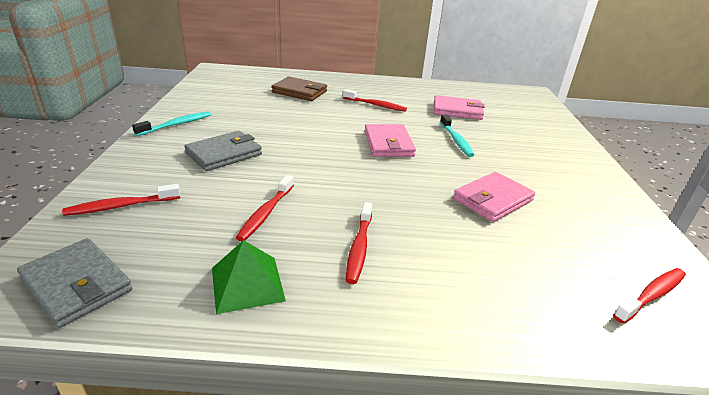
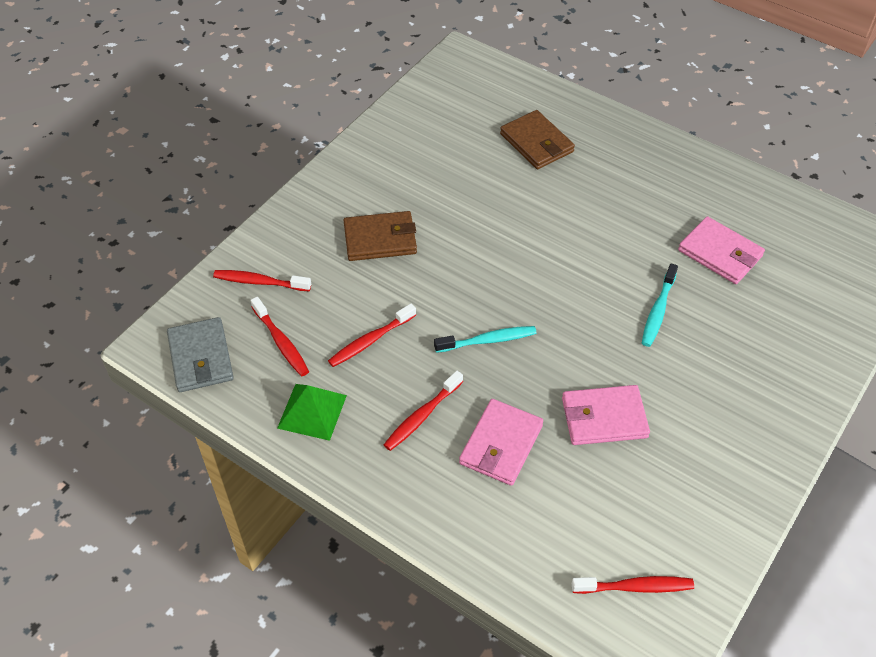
camera: 35 degrees right, 20 degrees up
turquoise toothbrush [132,111,211,136] -> turquoise toothbrush moved to [434,326,537,353]
grey wallet [184,131,262,171] -> brown wallet [344,211,417,261]
red toothbrush [343,89,407,112] -> red toothbrush moved to [251,297,309,376]
pink wallet [365,124,416,157] -> pink wallet moved to [459,399,543,486]

